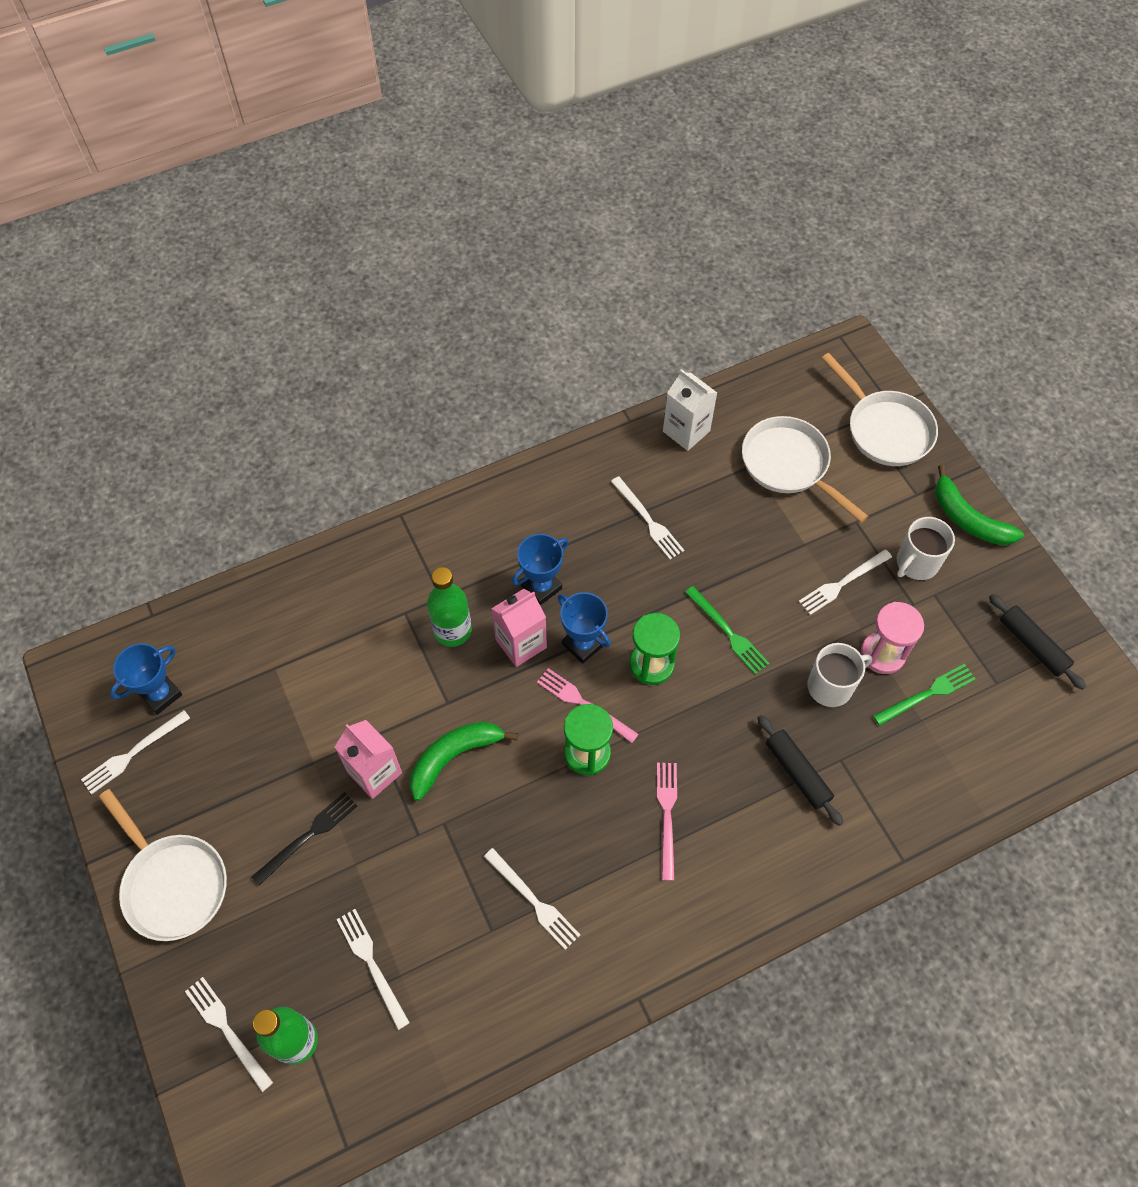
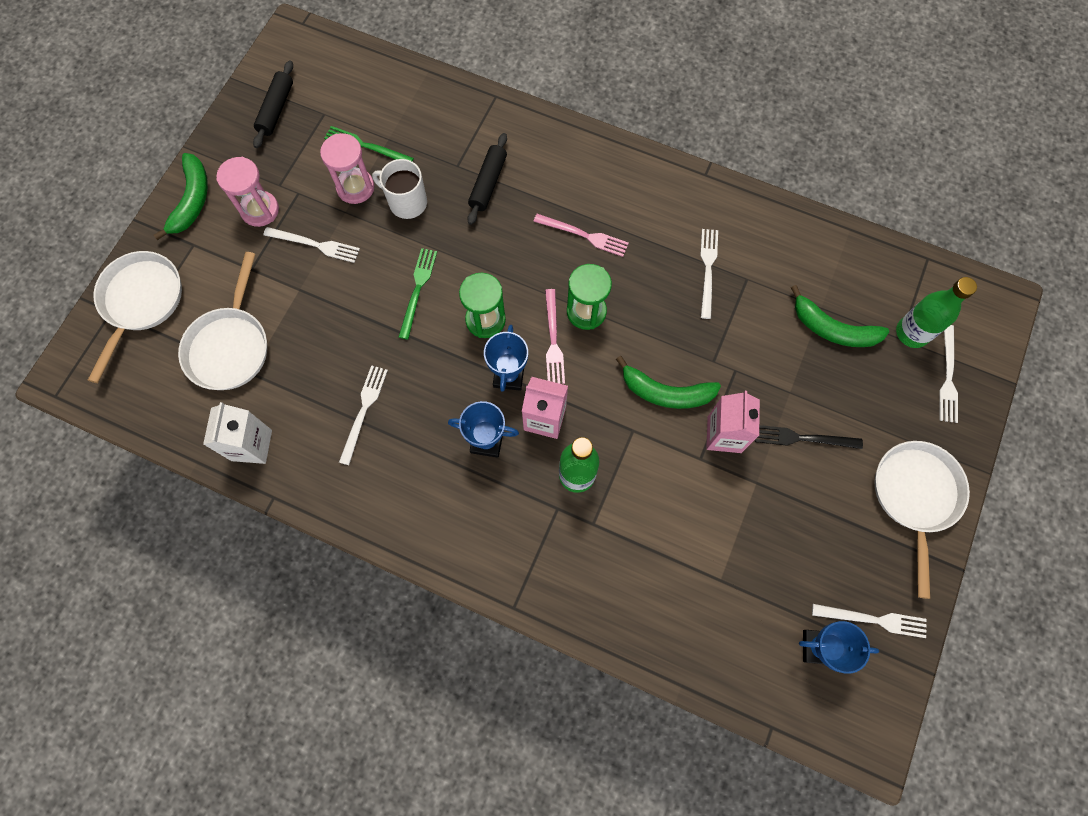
camera: 130 degrees left, 10 degrees up
white fork [337,909,410,1030] -> green banana [791,285,889,347]
pink fork [657,763,677,881] -> pink fork turned 120 degrees counterclockwise [533,214,629,257]
white mug [897,517,955,580] -> pink hourglass [216,157,279,227]

